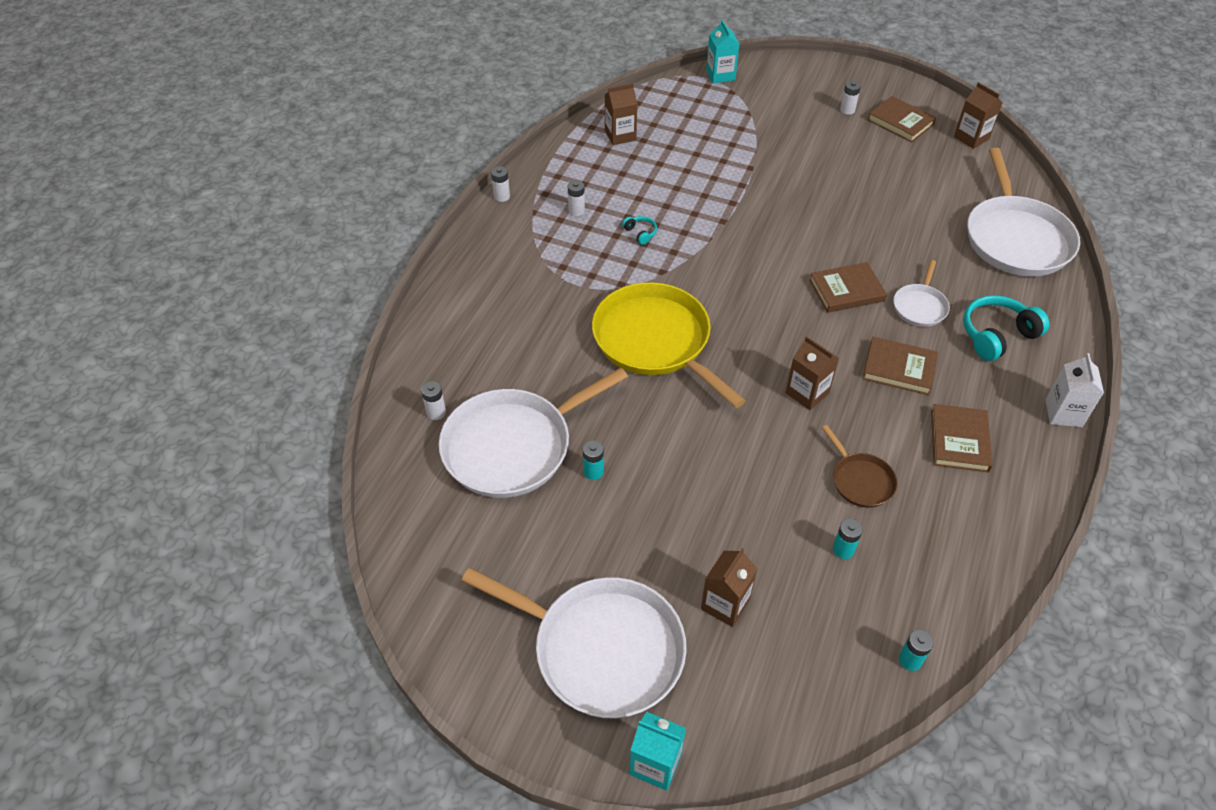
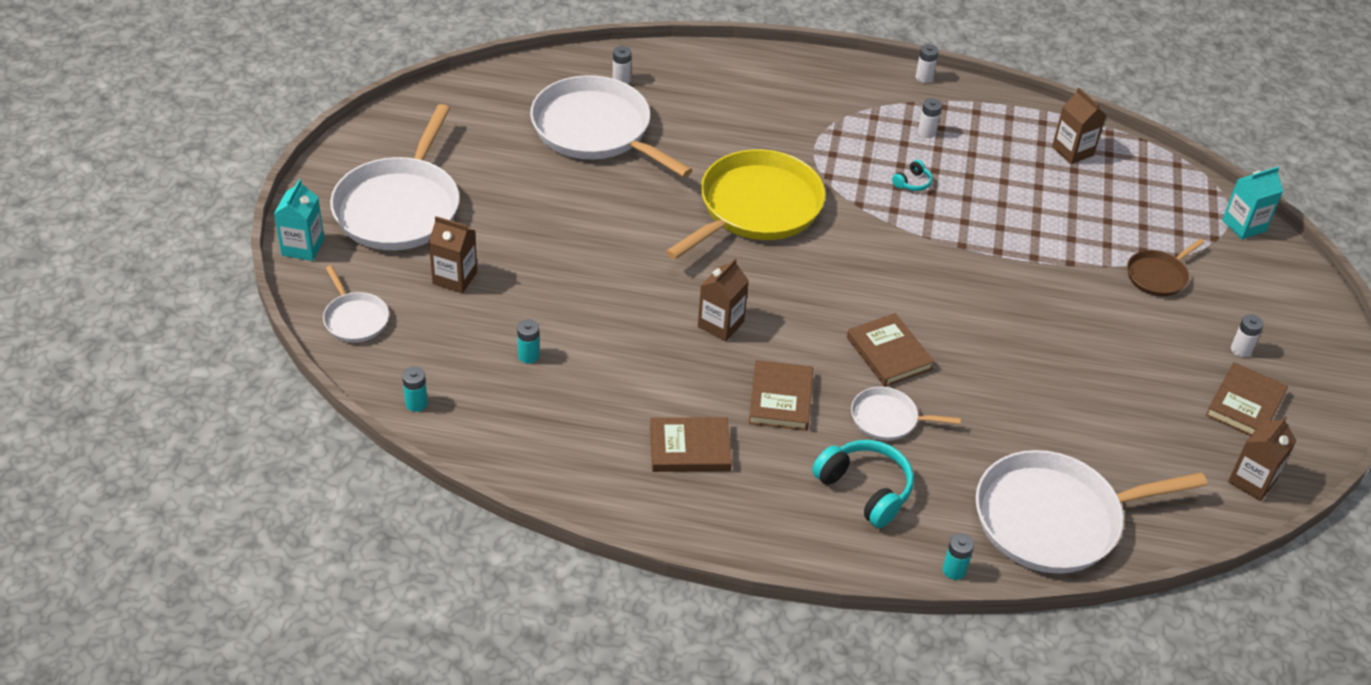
camera: 75 degrees right, 5 degrees down
turquoise battery [583,440,604,480] -> turquoise battery moved to [943,534,974,580]
brown pan [822,425,898,508] -> brown pan moved to [1127,239,1205,296]
white carton [1045,353,1104,427] -> none
none -> white pan [323,266,389,342]

